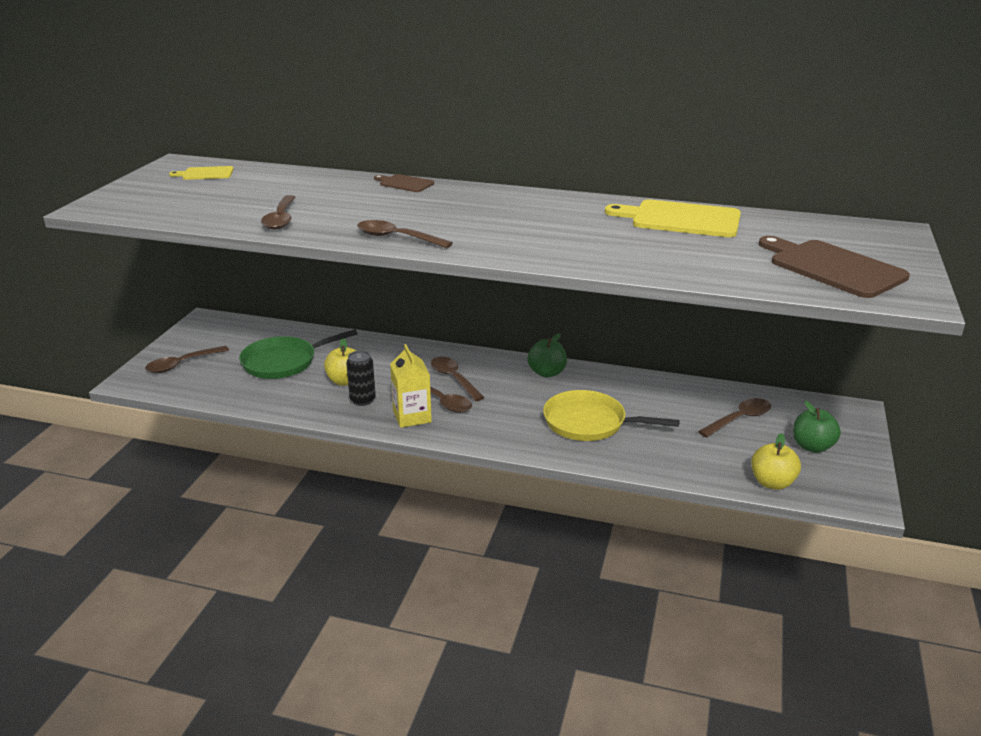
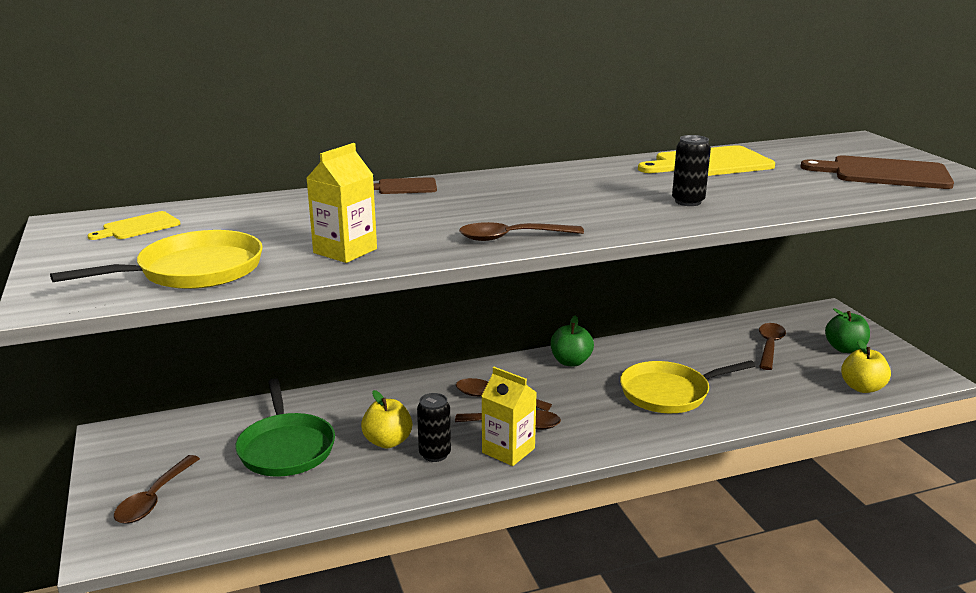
camera: 35 degrees left, 5 degrees down
green pan [239,329,358,379] -> green pan turned 45 degrees counterclockwise [235,378,335,477]
brown spoon [261,195,296,230] -> yellow carton [306,143,377,263]
none -> yellow pan [50,230,263,289]
none -> black can [672,135,711,206]

